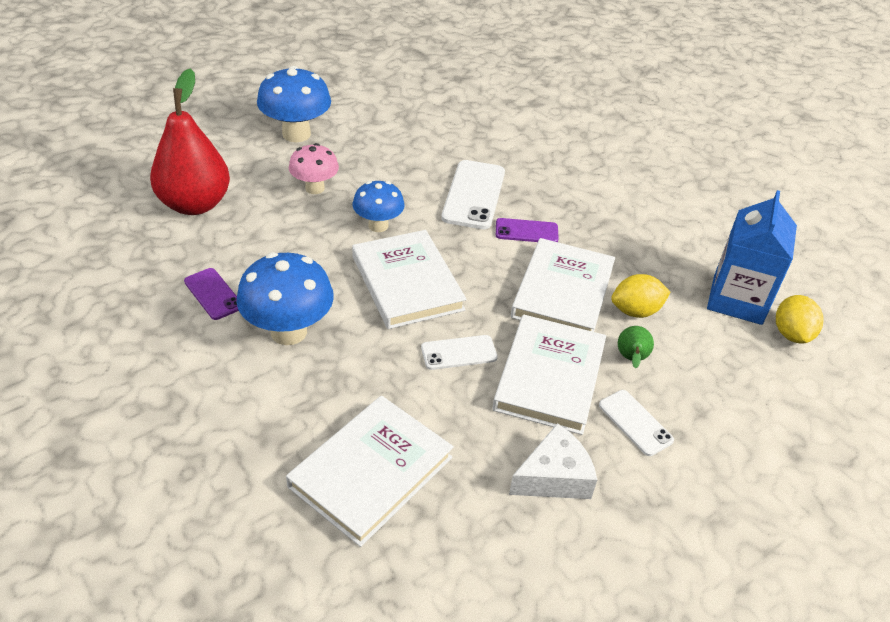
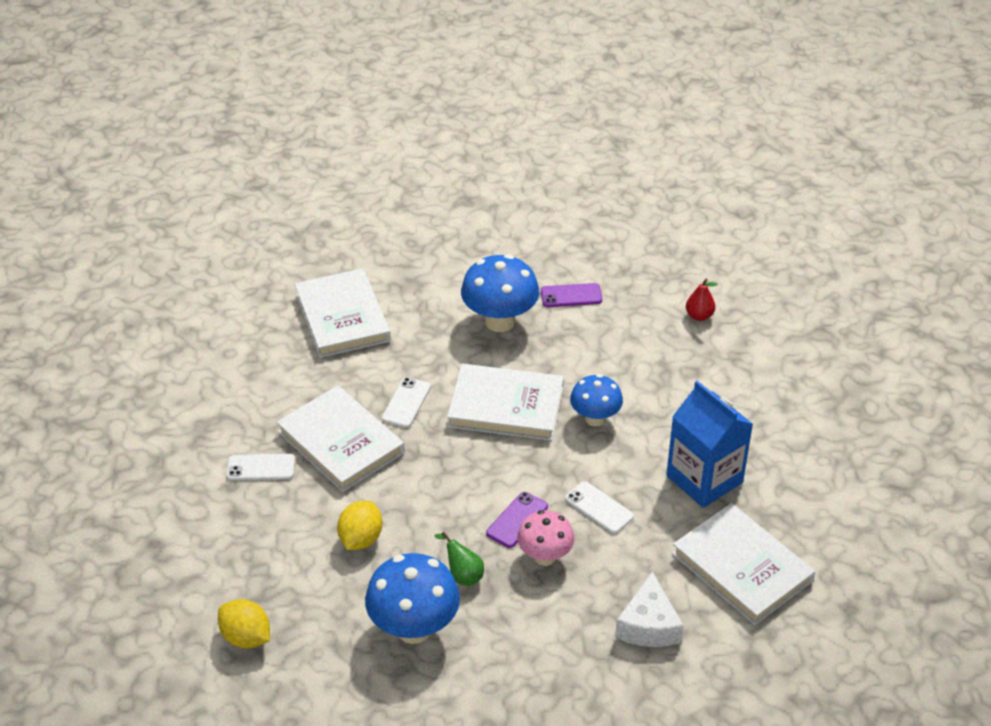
camera: 125 degrees right, 0 degrees up
red pear [150,69,230,215] -> red pear [686,279,717,321], size x0.41
blue mushroom [257,66,331,142] -> blue mushroom moved to [365,553,460,644]
pink mushroom [289,143,339,194] -> pink mushroom moved to [517,510,575,566]
white phone [441,160,505,229] -> white phone [565,481,634,534], size x0.58
white cheese [509,423,597,499] -> white cheese moved to [615,571,684,647]
white book [511,238,615,332] -> white book moved to [672,503,815,625]
green pear [618,326,654,368] -> green pear moved to [434,532,484,586]
blue carton [707,190,797,325] -> blue carton moved to [666,380,753,508]

